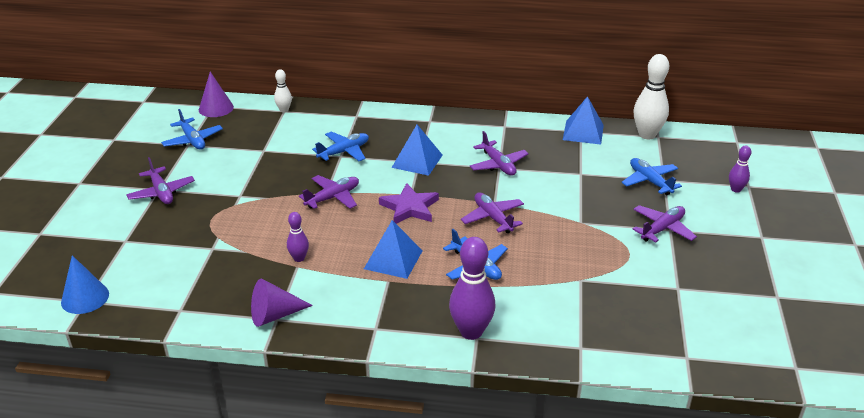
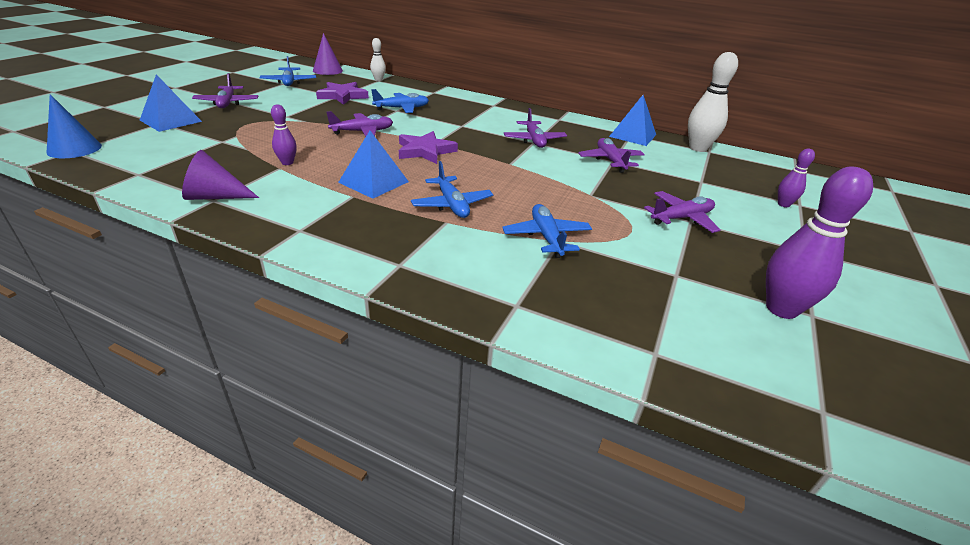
camera: 15 degrees right, 0 degrees up
blue pyramid [392,125,443,176] -> blue pyramid moved to [140,74,202,132]
purple bowling pin [449,237,496,340] -> purple bowling pin moved to [766,166,873,319]
purple plane [461,192,524,233] -> purple plane moved to [578,138,645,173]
blue plane [621,158,682,195] -> blue plane moved to [502,204,592,258]
none -> purple star [316,82,369,105]

